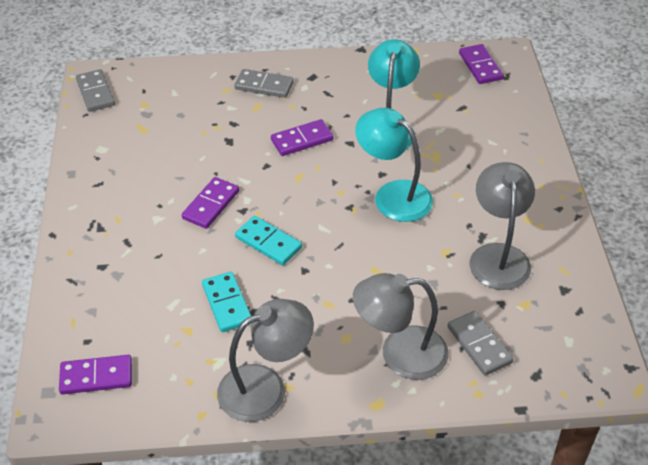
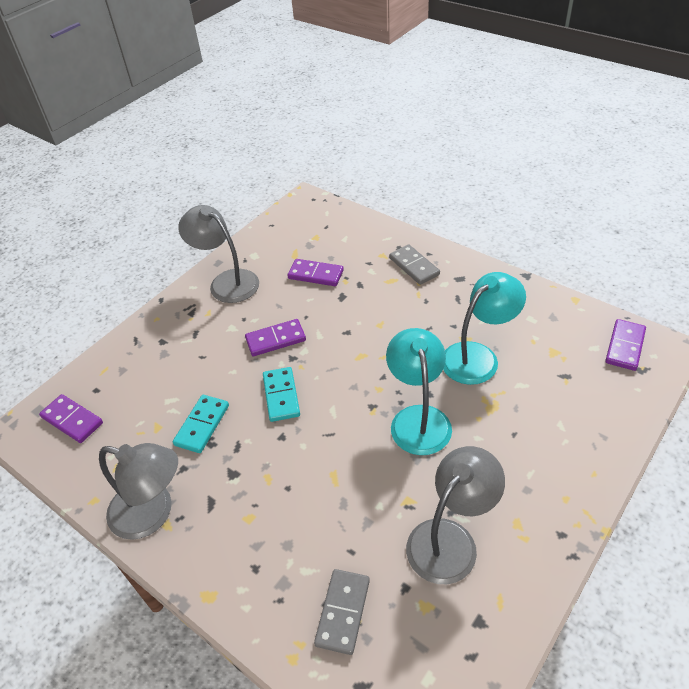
camera: 45 degrees right, 0 degrees up
grey domino [76,69,115,112] -> none
purple domino [271,119,333,156] -> purple domino moved to [287,259,344,286]
grey lamp [353,273,449,380] -> grey lamp moved to [178,205,259,303]

